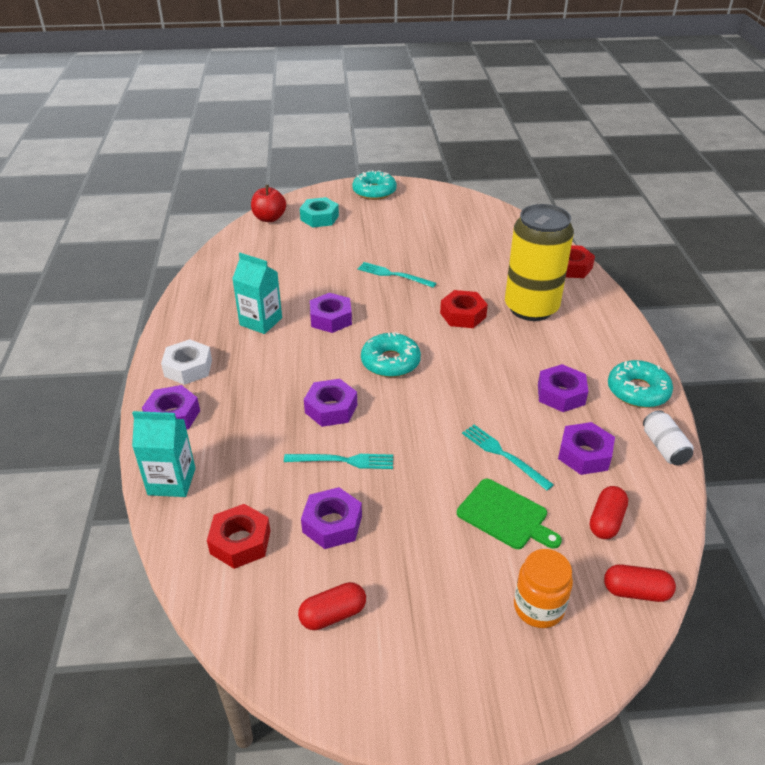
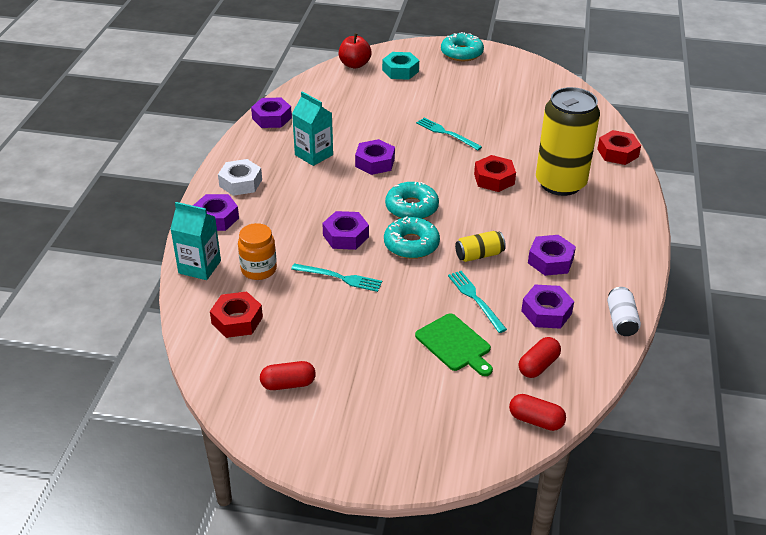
camera: 15 degrees right, 0 degrees up
purple nut [301,487,362,549] -> purple nut moved to [251,97,292,128]
orange jar [514,549,573,628] -> orange jar moved to [238,223,277,280]
turquoise donut [608,360,673,408] -> turquoise donut moved to [384,216,440,259]
none -> yellow can [455,231,506,262]

